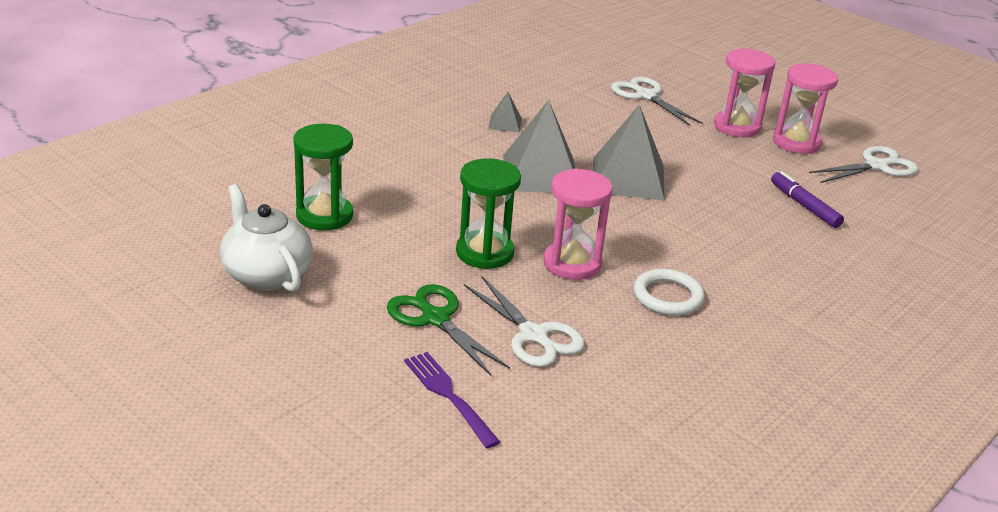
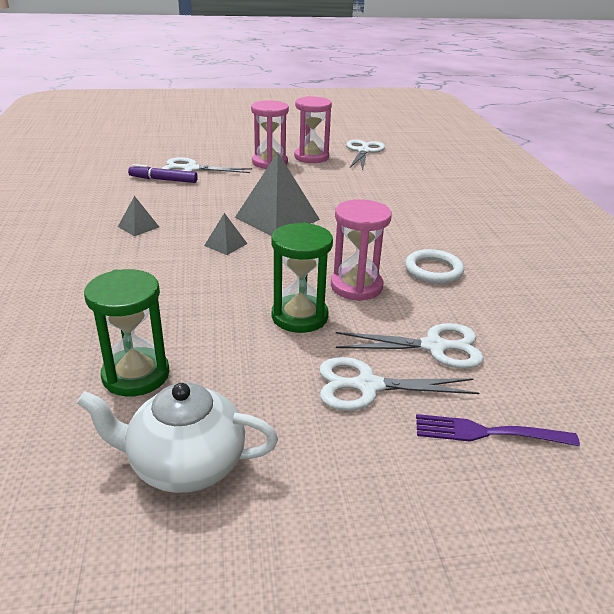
camera: 50 degrees left, 0 degrees up
green scissors [387,284,510,376] -> white scissors [319,357,479,411]
grey pyramid [503,100,575,193] -> grey pyramid [204,213,248,255], size x0.47
purple marker [771,171,844,228] -> purple marker moved to [128,164,198,183]

